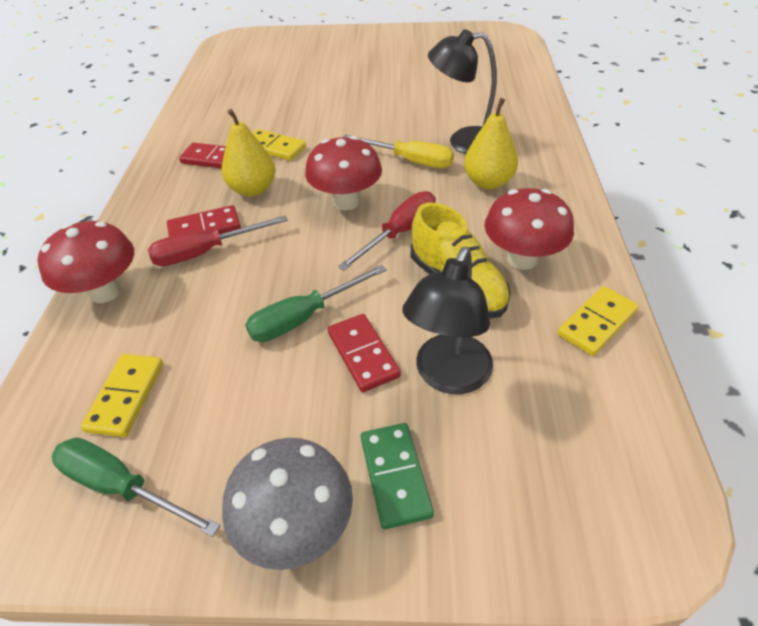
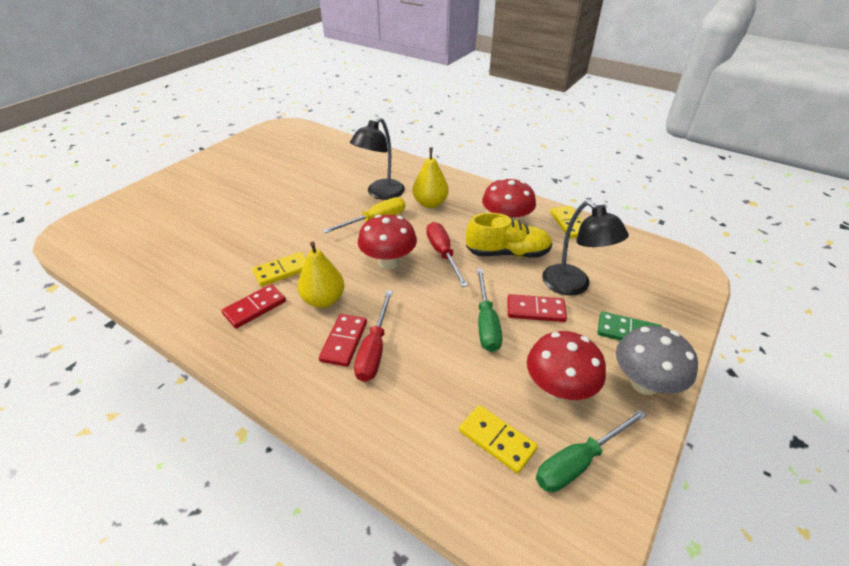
camera: 60 degrees left, 5 degrees down
red mushroom [38,221,134,303] -> red mushroom moved to [527,331,606,401]

